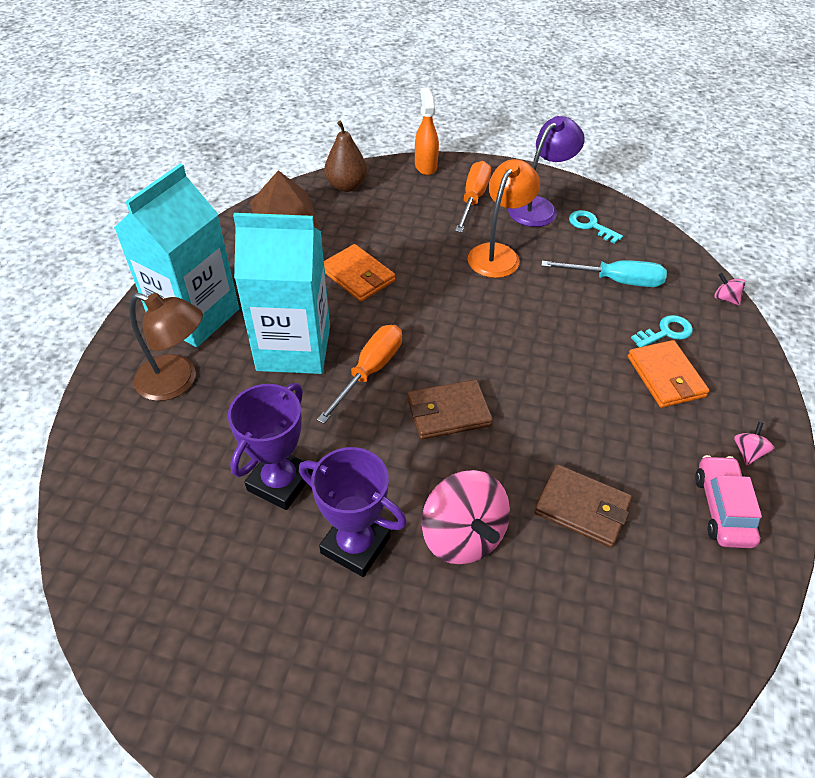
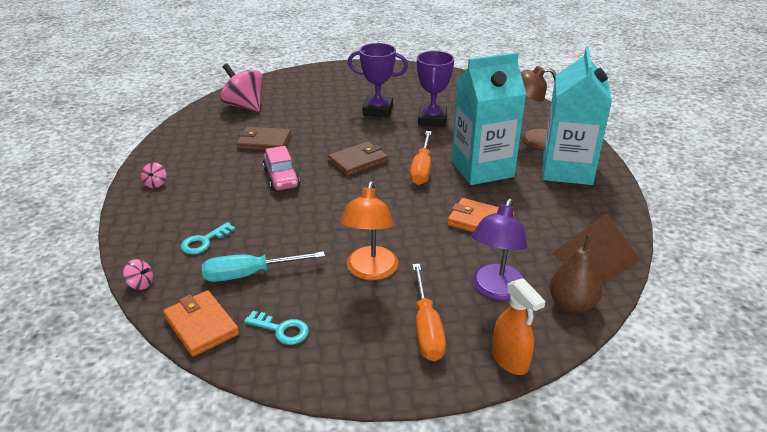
camera: 160 degrees right, 15 degrees down
pink spinning top [422,470,510,564] -> pink spinning top moved to [220,63,263,112]
purple lamp [508,116,585,227] -> purple lamp moved to [472,199,527,300]
orange wallet [628,340,710,408] -> orange wallet moved to [163,290,239,357]
pink car [695,455,762,548] -> pink car moved to [263,146,300,191]

